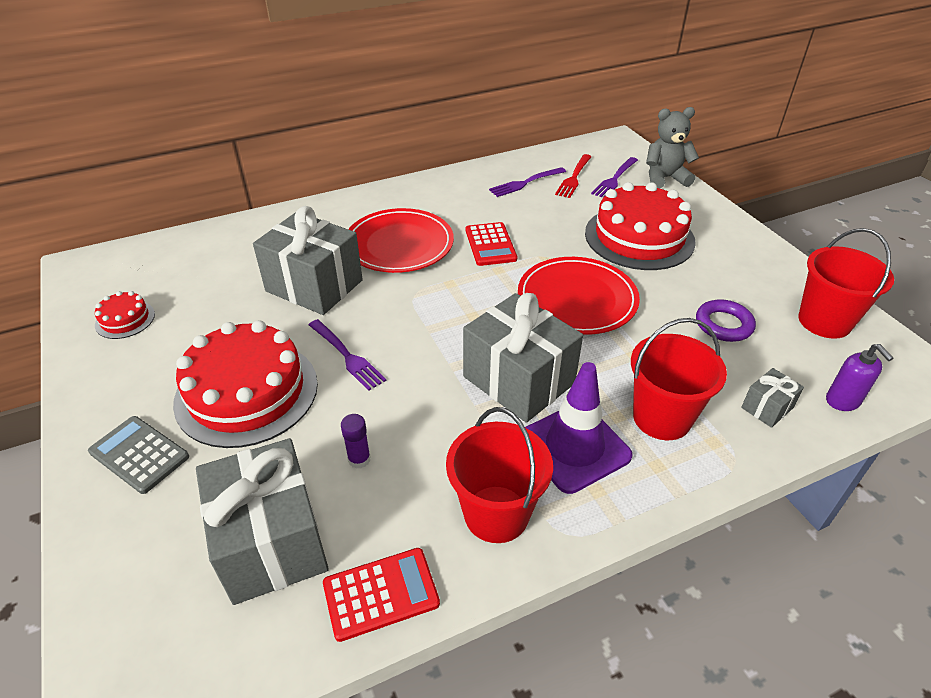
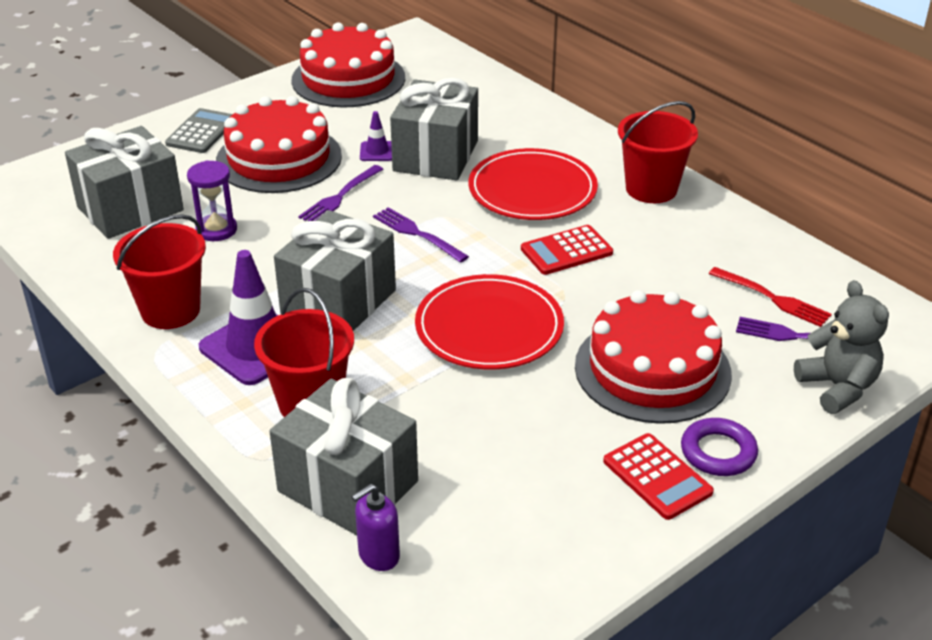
camera: 75 degrees right, 5 degrees down
red cake [95,291,155,339] -> red cake [291,23,405,108], size x2.21
red calculator [323,548,440,642] -> red calculator moved to [603,433,714,520]
purple glue stick [341,414,371,469] -> purple hourglass [187,160,237,241]
purple fork [489,167,566,197] -> purple fork moved to [373,207,469,263]
red fork [555,154,592,198] -> red fork turned 150 degrees counterclockwise [709,267,832,327]
purple ring [696,299,756,342] -> purple ring moved to [681,418,758,476]
grey gift [741,368,804,428] -> grey gift [269,378,418,535], size x2.23
red bucket [798,228,894,339] -> red bucket moved to [618,101,698,203]
none -> purple traffic cone [360,111,392,161]

